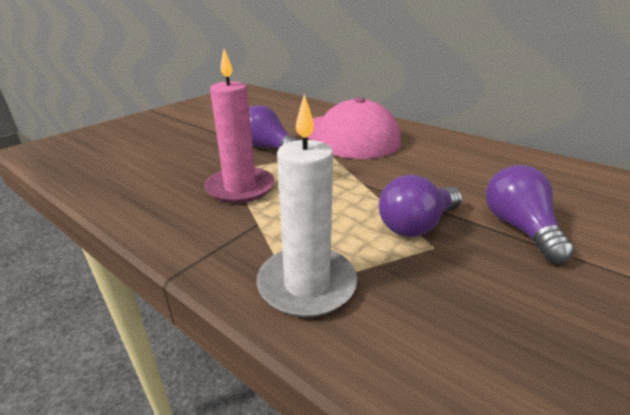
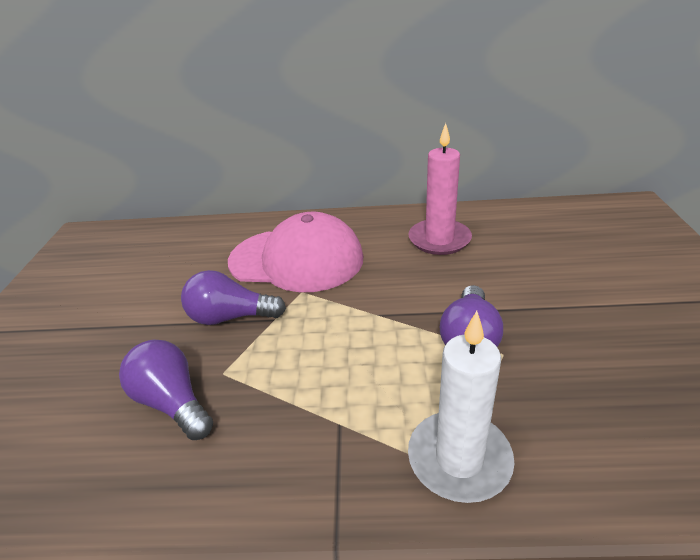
camera: 35 degrees left, 5 degrees up
pink candle [204,49,275,204] -> pink candle moved to [409,123,472,255]
purple light bulb [486,165,575,263] -> purple light bulb moved to [119,340,213,440]

